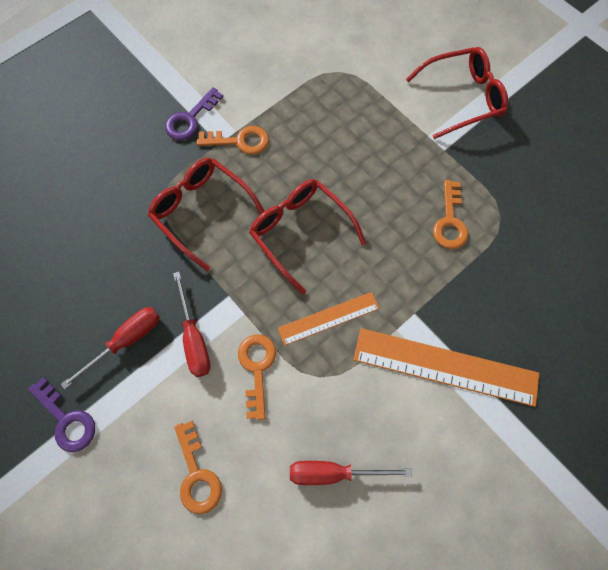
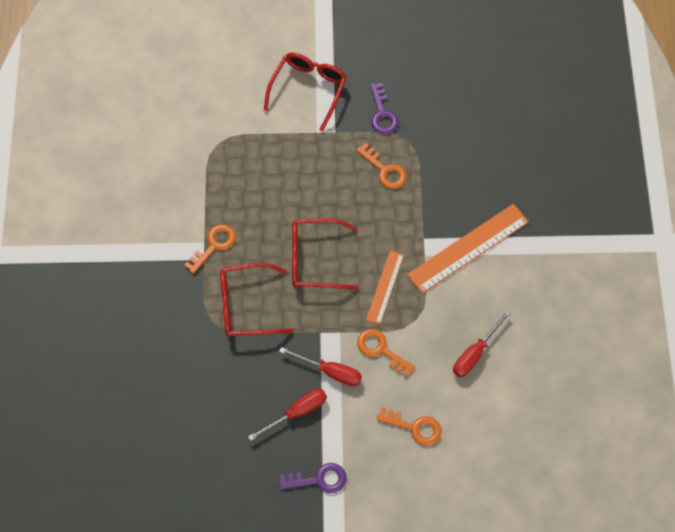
camera: 50 degrees left, 5 degrees down
red screwdriver [61,307,160,389] -> red screwdriver turned 60 degrees clockwise [248,389,327,441]
purple key [165,87,223,140] -> purple key moved to [370,83,399,134]

